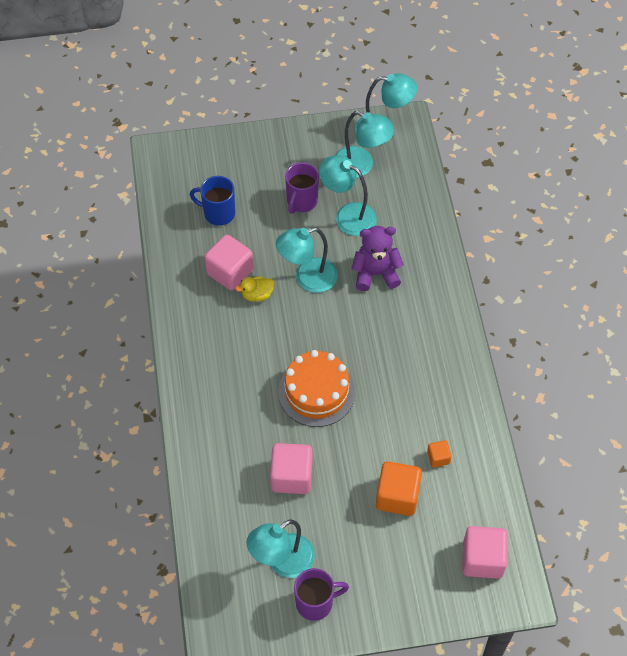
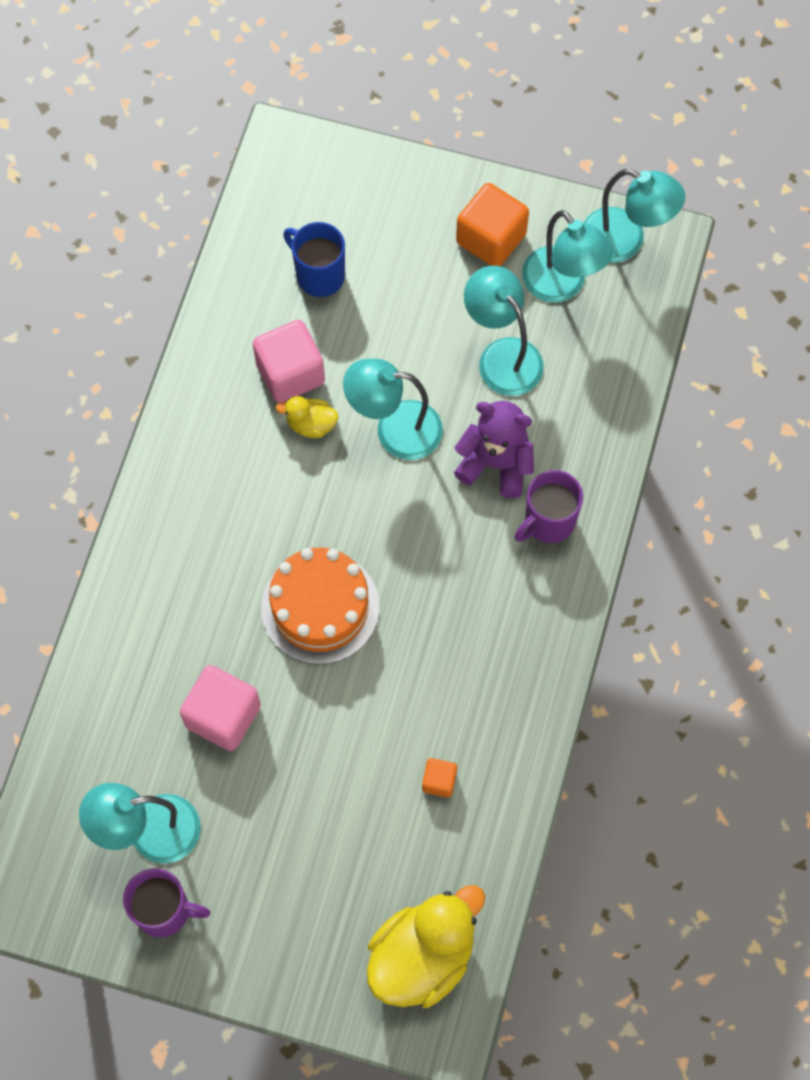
camera: 25 degrees right, 10 degrees up
purple mug [285,163,319,214] -> purple mug moved to [515,470,583,543]
orange cube [376,461,422,516] -> orange cube moved to [456,183,529,266]
pink cube [462,526,508,579] -> yellow duck [367,885,485,1008]

